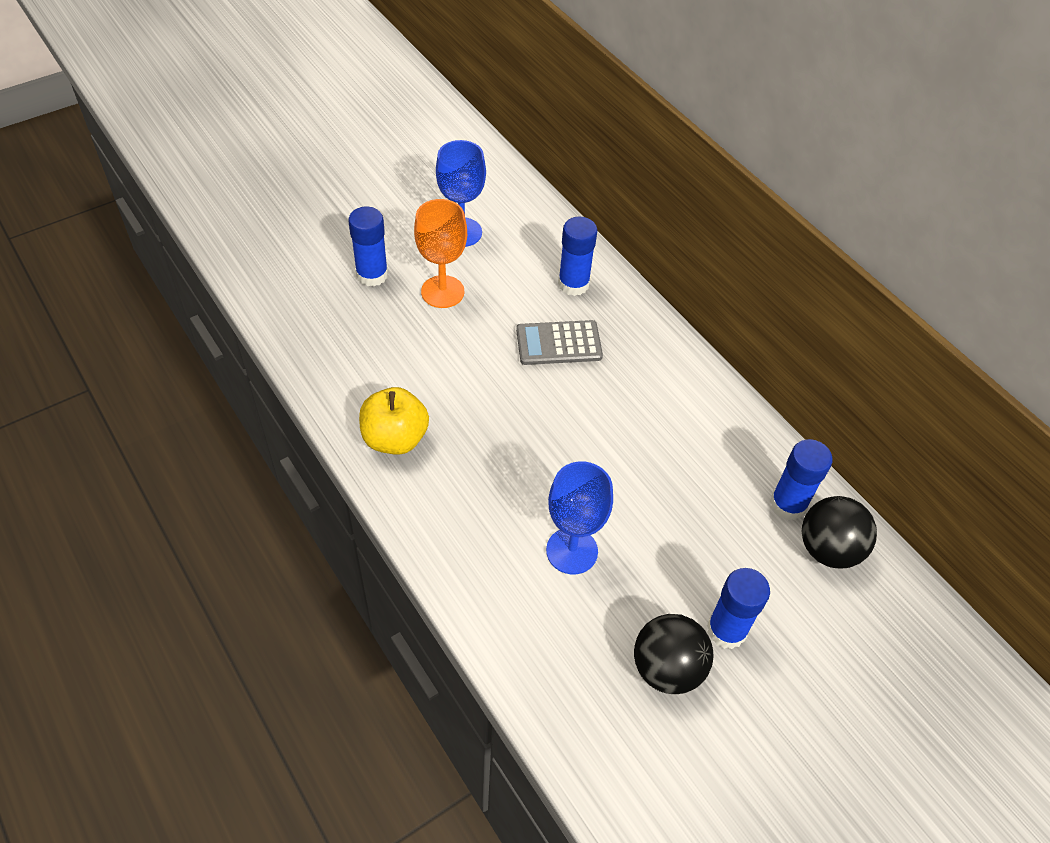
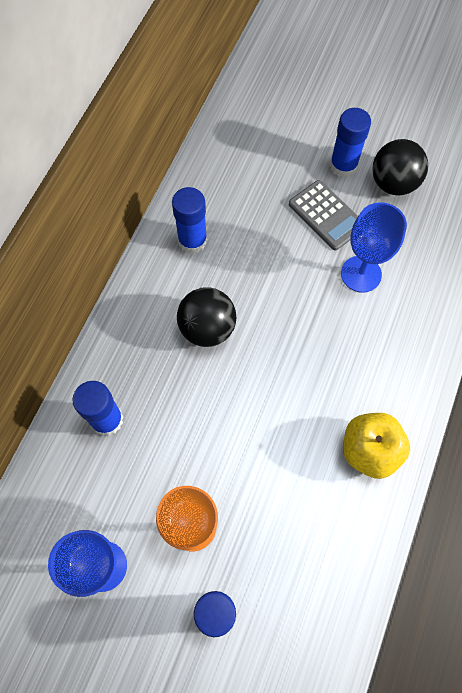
camera: 120 degrees left, 15 degrees up
grey calculator [516,320,603,365] -> grey calculator moved to [289,180,358,250]
blue glue stick [770,439,832,520] -> blue glue stick moved to [172,187,208,254]
black ball [802,496,877,568] -> black ball moved to [177,287,236,347]

